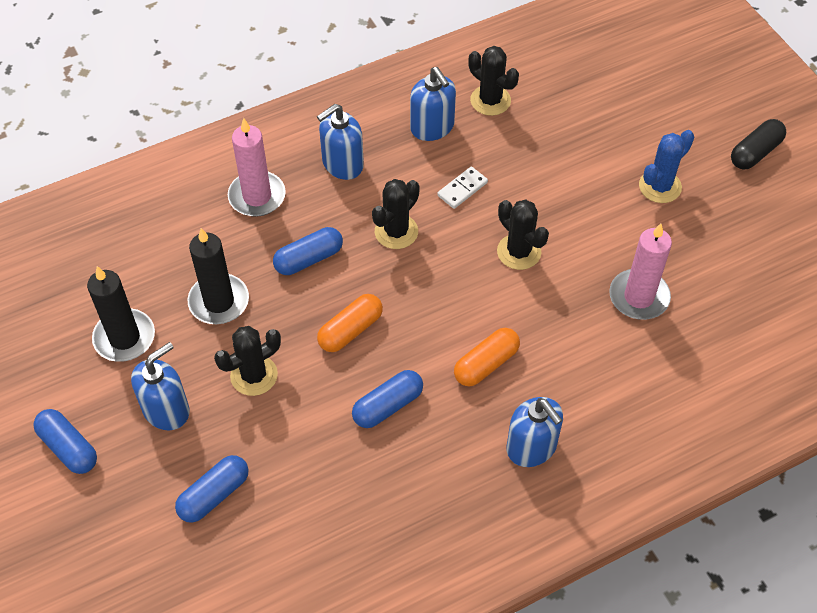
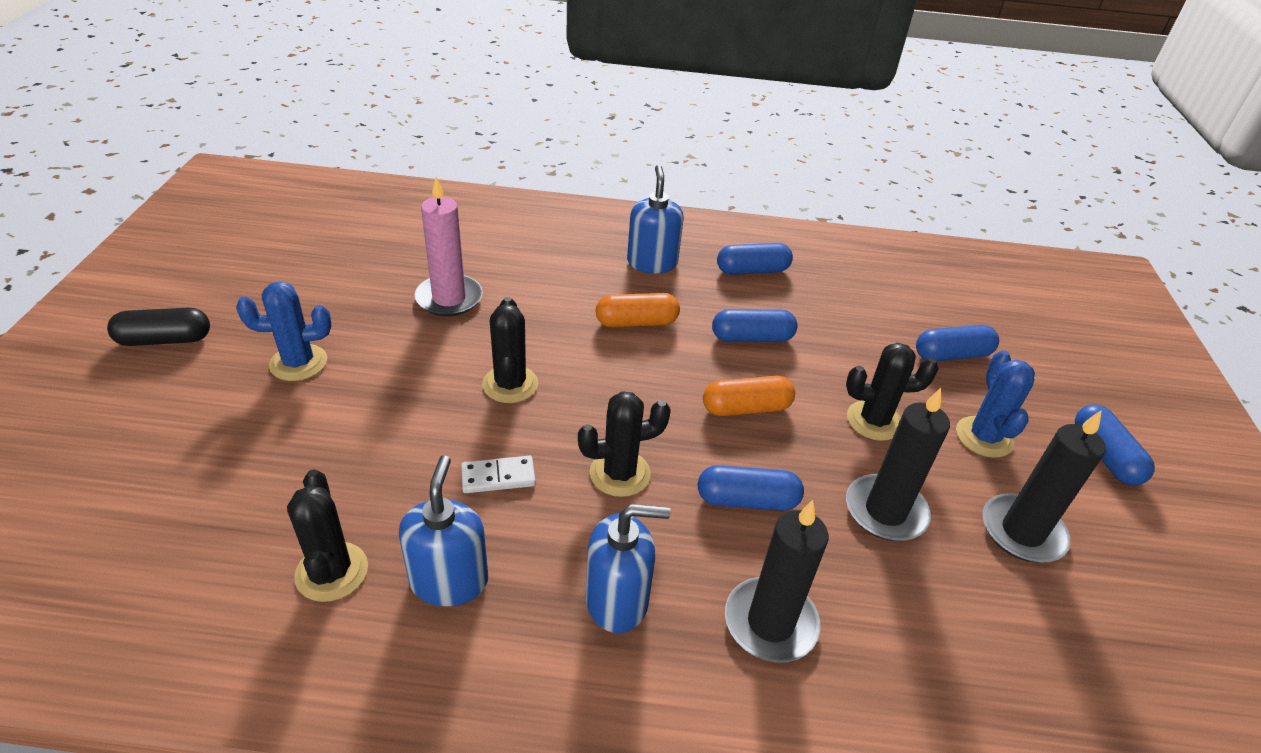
camera: 150 degrees left, 15 degrees down
blue soap dispenser [131,342,190,430] -> blue cactus [956,350,1035,458]
pink candle [228,118,286,217] -> black candle [725,500,829,662]
none -> blue capsule [717,243,793,275]

